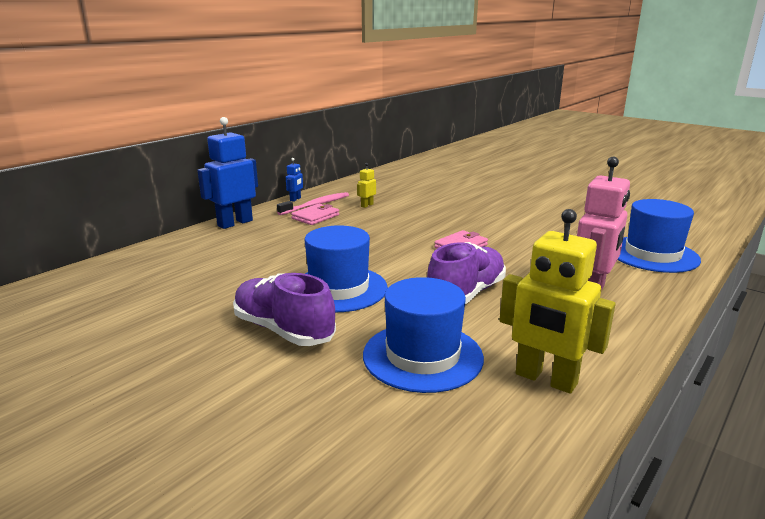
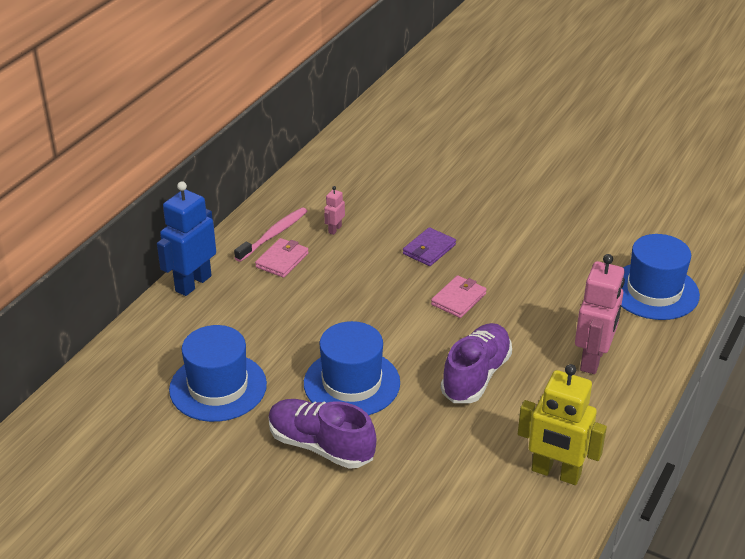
camera: 10 degrees left, 15 degrees up
blue robot [286,158,303,202] -> none
yellow robot [357,163,376,208] -> pink robot [324,186,345,235]
blue hat [363,277,484,393] -> blue hat moved to [169,325,267,422]
none -> purple wallet [403,227,456,266]

